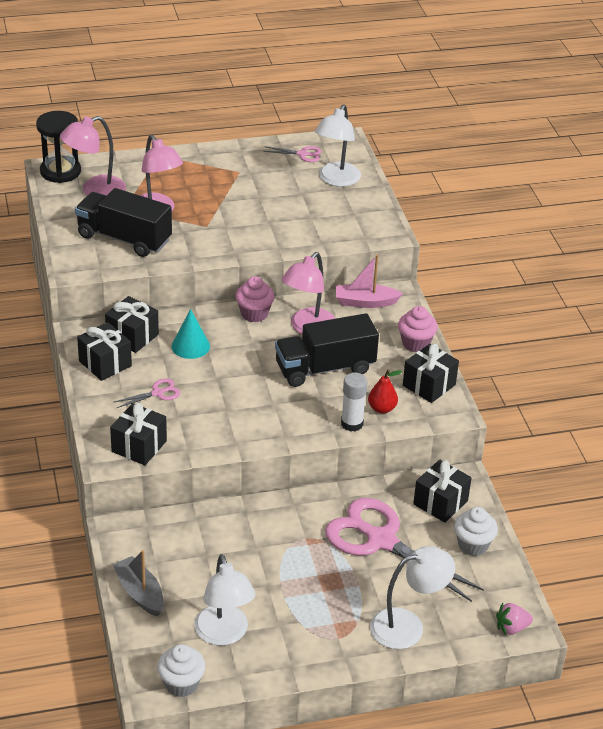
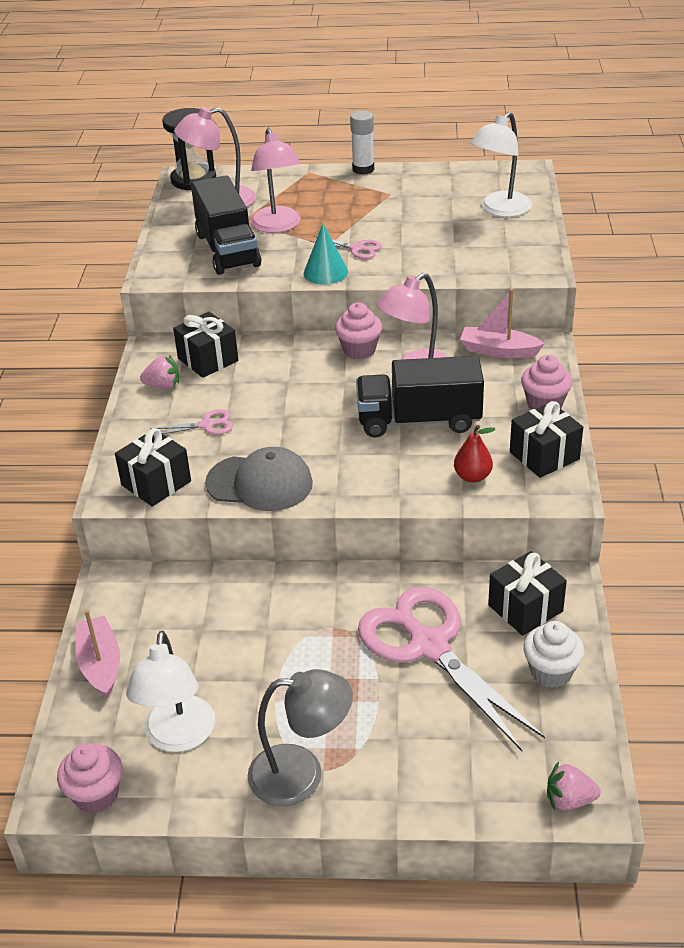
camera: 20 degrees right, 0 degrees up
black truck [75,188,172,257] -> black truck turned 150 degrees counterclockwise [191,175,261,275]
black gift [77,322,132,381] -> pink strawberry [140,355,179,389]
grey boat [113,550,164,617] -> pink boat [75,610,120,698]
white cupcake [157,644,206,697] -> pink cupcake [57,743,122,814]
turquoise cone [172,309,210,359] -> turquoise cone moved to [304,223,348,285]
pink scissors [263,146,321,162] -> pink scissors moved to [310,236,382,259]
white glue stick [341,373,367,432] -> white glue stick moved to [350,111,374,175]
white lamp [370,546,455,649] -> none
none -> grey cap [205,447,313,511]
none -> grey lamp [247,669,353,806]

